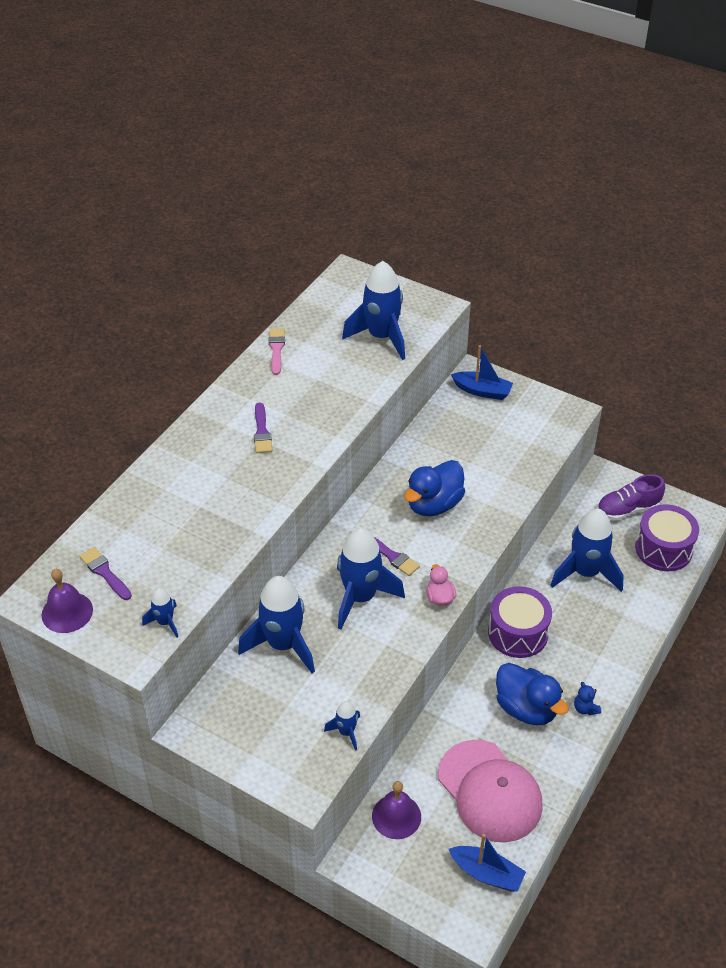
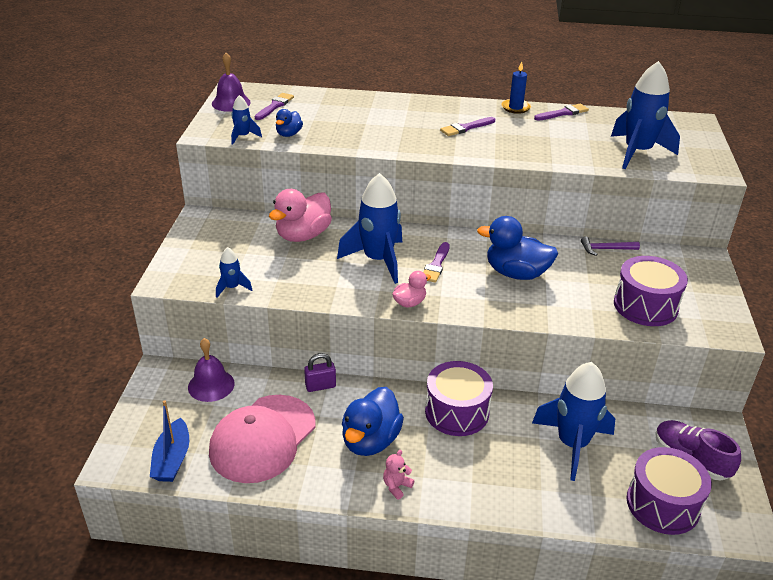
camera: 65 degrees right, 10 degrees down
blue rocket [238,576,315,673] -> pink duck [269,189,332,242]
pink brush [269,329,285,375] -> purple brush [534,104,589,121]
blue boat [451,345,513,400] -> none
blue teddy bear [574,682,601,715] -> pink teddy bear [383,450,414,500]
none -> blue duck [276,109,303,137]
none -> purple padlock [304,353,336,392]
none -> blue candle [501,61,531,114]
none -> purple hammer [581,236,640,256]
none -> purple drum [614,256,688,326]

